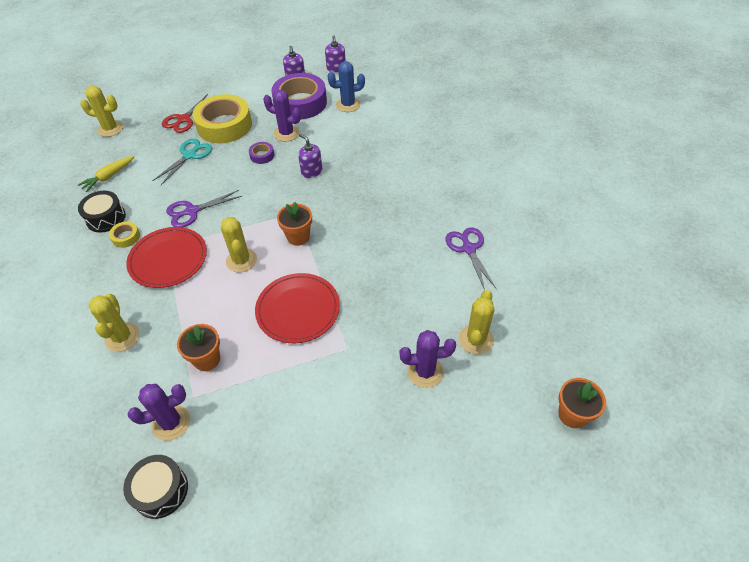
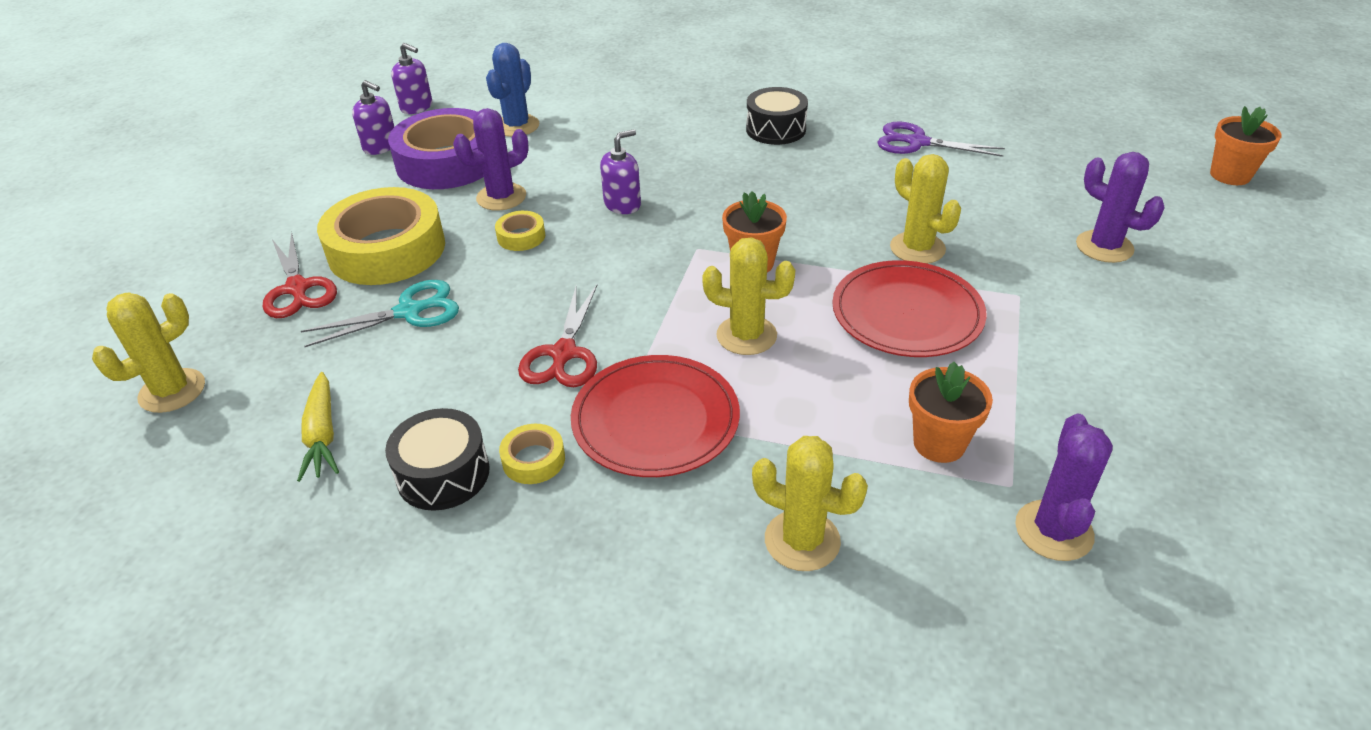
camera: 55 degrees left, 10 degrees down
black drum [123,455,188,519] -> black drum moved to [746,87,808,145]
turquoise scissors [153,139,212,185] -> turquoise scissors turned 90 degrees clockwise [301,280,459,347]
purple scissors [166,190,242,227] -> red scissors [518,285,597,387]
purple tape [249,142,274,164] -> yellow tape [495,211,545,251]
purple soap dispenser [298,133,322,178] -> purple soap dispenser turned 150 degrees clockwise [600,129,641,214]
purple cactus [400,330,456,388] -> purple cactus turned 75 degrees counterclockwise [1076,152,1165,263]
yellow cactus [459,290,494,355] -> yellow cactus moved to [890,154,961,264]

